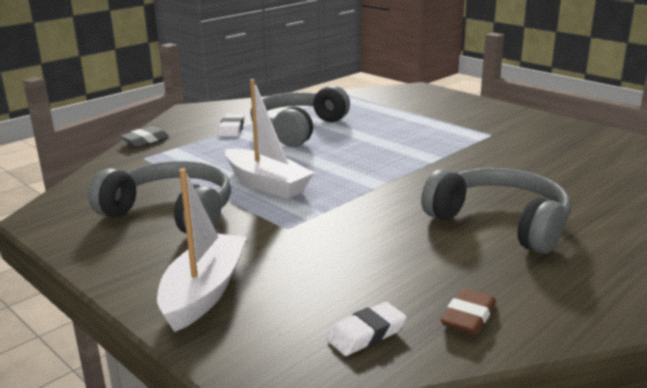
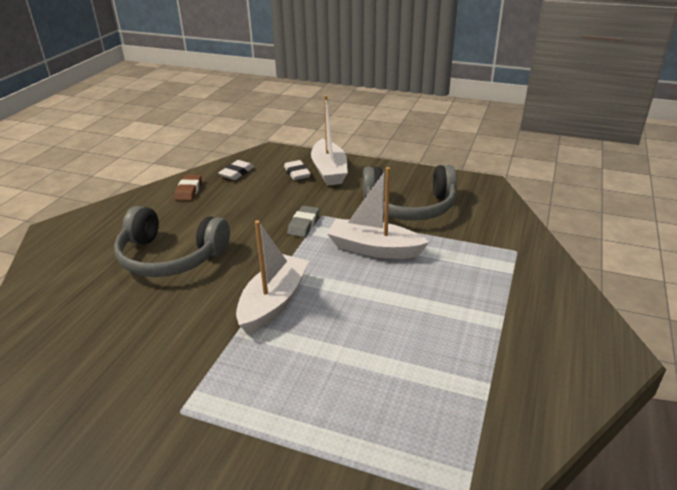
camera: 155 degrees right, 10 degrees up
grey eraser [120,126,169,146] -> grey eraser moved to [287,206,319,237]
white eraser [218,114,245,137] -> white eraser moved to [284,160,311,180]
grey headphones [250,85,350,147] -> none
none -> white boat [236,220,309,334]

